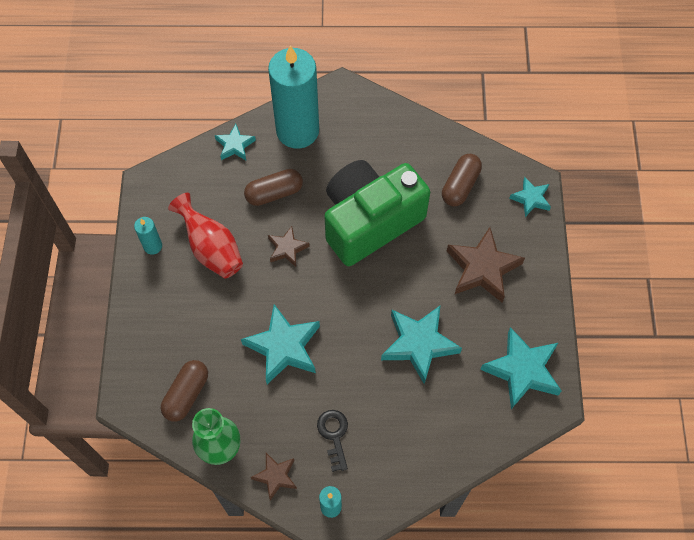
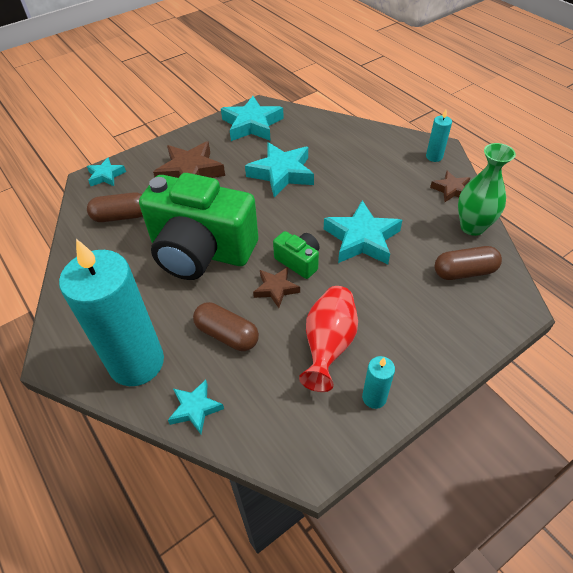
camera: 125 degrees left, 15 degrees down
black key [317,410,348,472] -> none
none -> green camera [273,231,320,279]

